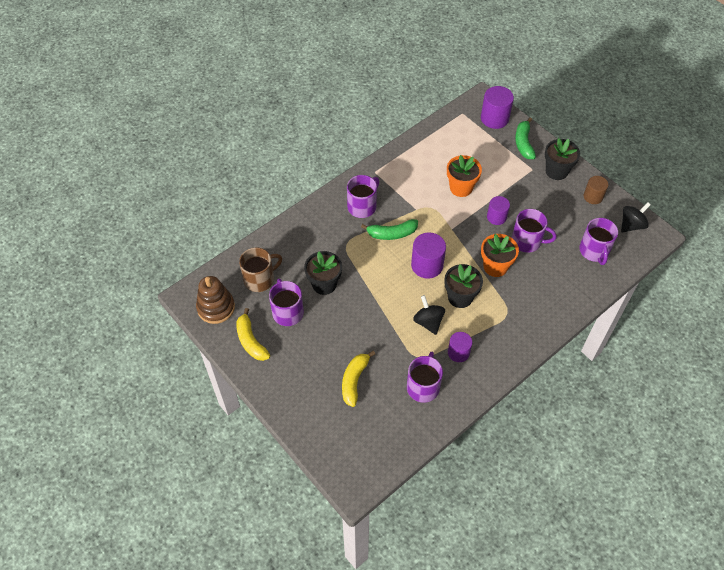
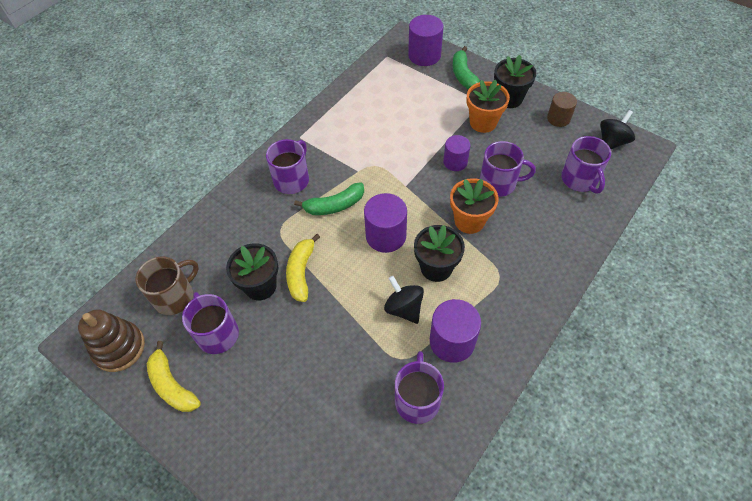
camera: 10 degrees left, 0 degrees up
yellow banana [342,351,375,407] -> yellow banana moved to [286,234,320,302]
orange flower pot [447,155,482,197] -> orange flower pot moved to [467,80,510,133]
purple cylinder [448,332,472,362] -> purple cylinder [430,299,481,363], size x1.54

